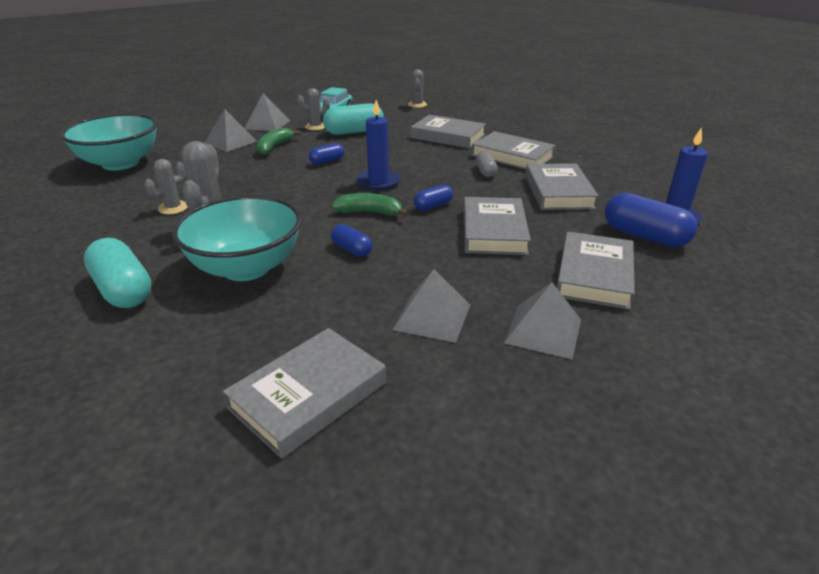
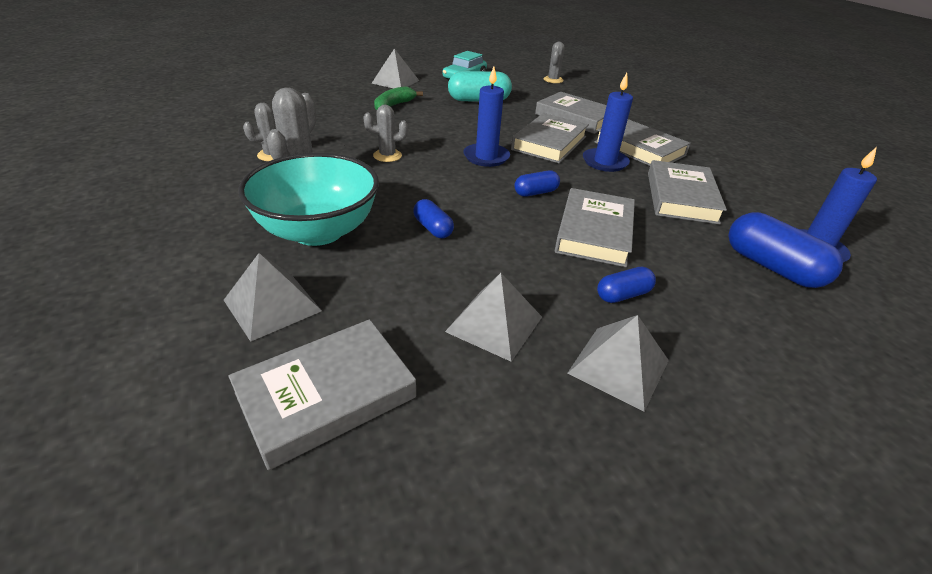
camera: 10 degrees right, 5 degrees up
turquoise bowl [61,113,157,171] -> none
turquoise capsule [84,238,151,308] -> none
grey pyramid [204,109,257,152] -> grey pyramid moved to [224,253,322,342]
grey cactus [297,88,330,130] -> grey cactus moved to [363,105,408,162]
blue capsule [309,143,344,165] -> blue capsule moved to [597,267,656,303]
green banana [331,193,408,217] -> none
grey capsule [476,151,498,177] -> blue candle [583,73,633,172]
grey book [557,232,635,310] -> grey book moved to [511,113,589,163]

